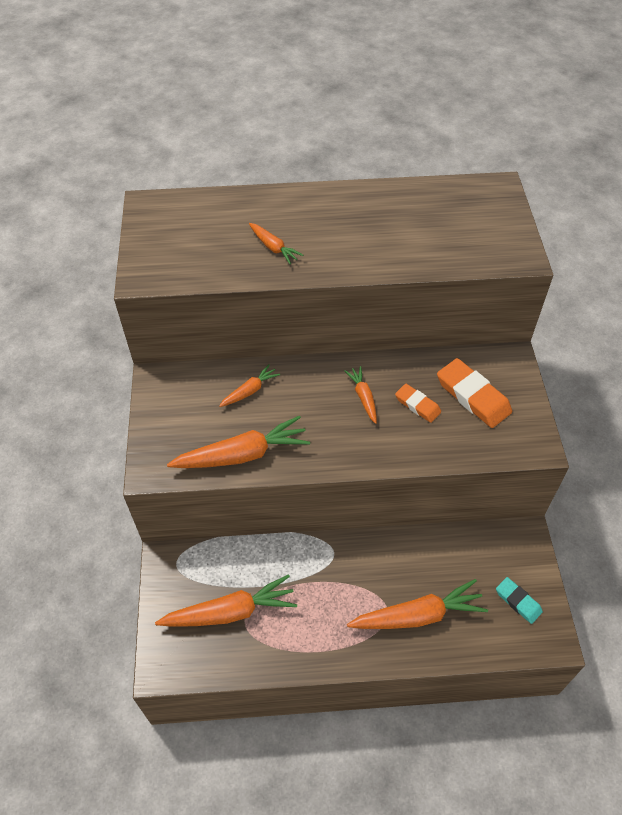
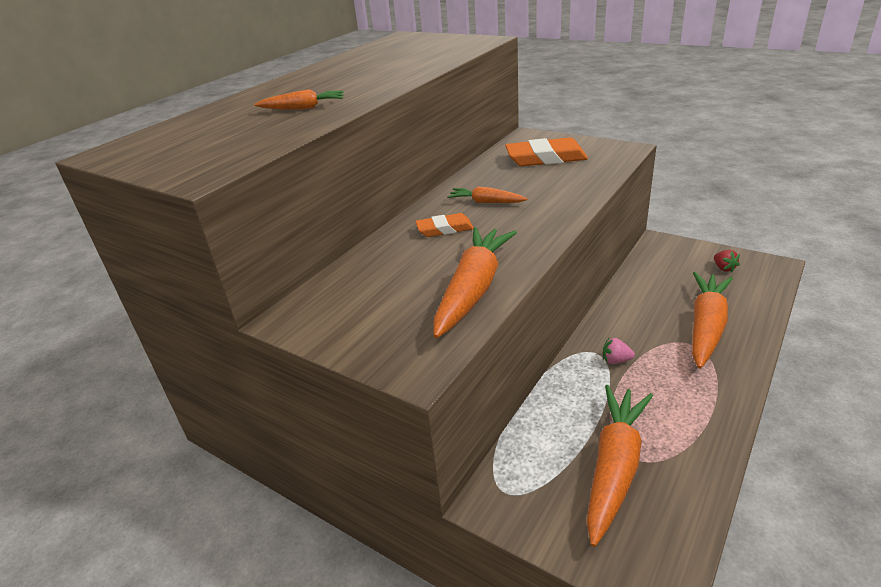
camera: 50 degrees left, 20 degrees down
orange carrot [219,364,280,407] -> none
orange eraser [395,384,441,423] -> orange eraser moved to [415,213,474,237]
turquoise eraser [496,577,543,624] -> red strawberry [714,250,740,273]
none -> pink strawberry [603,338,635,364]

